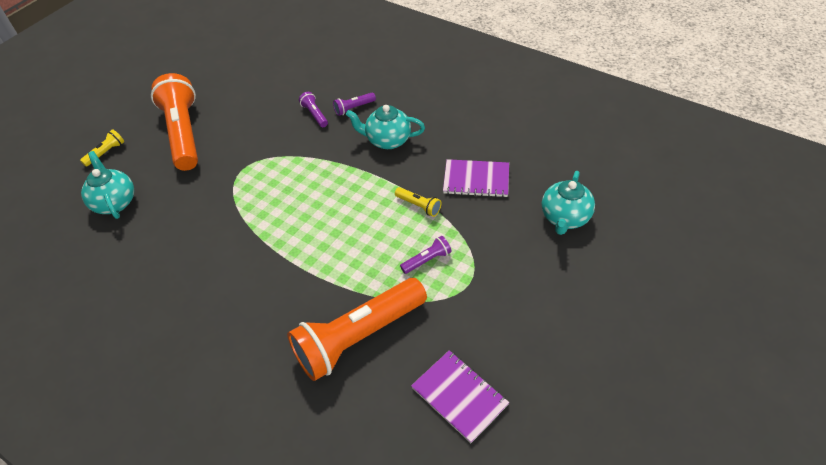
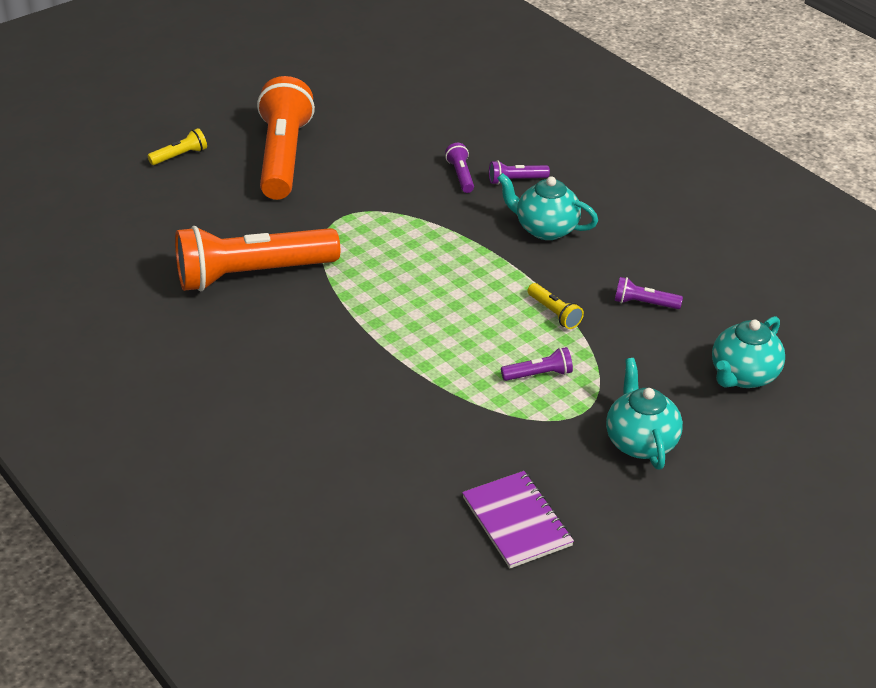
camera: 15 degrees right, 10 degrees down
turquoise teapot [81,151,134,219] -> turquoise teapot moved to [606,358,683,469]
orange flashlight [287,278,427,381] -> orange flashlight moved to [175,226,340,291]
purple notebook [443,159,509,198] -> purple flashlight [615,277,683,309]

